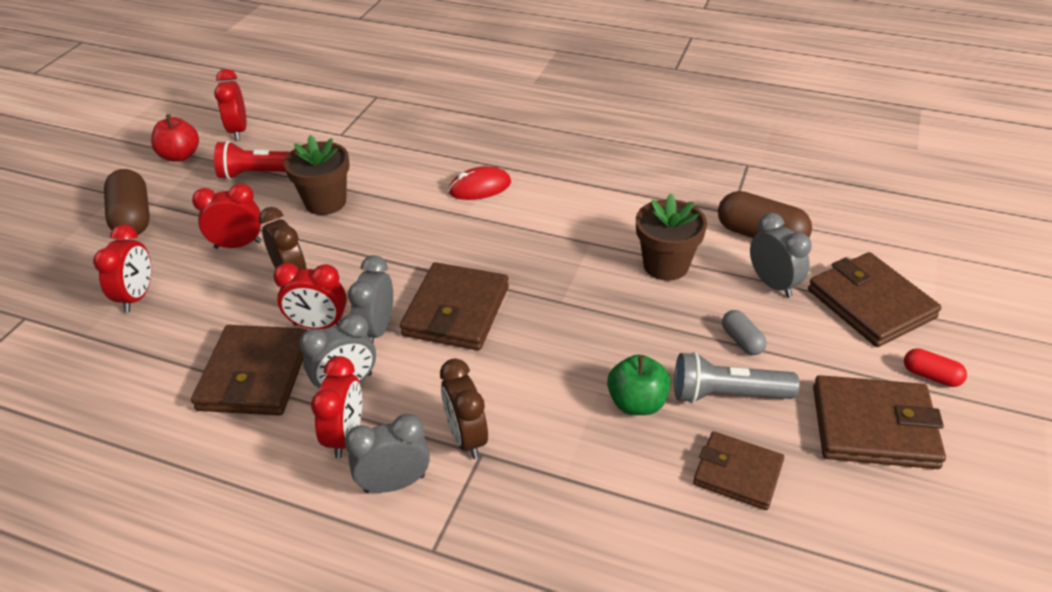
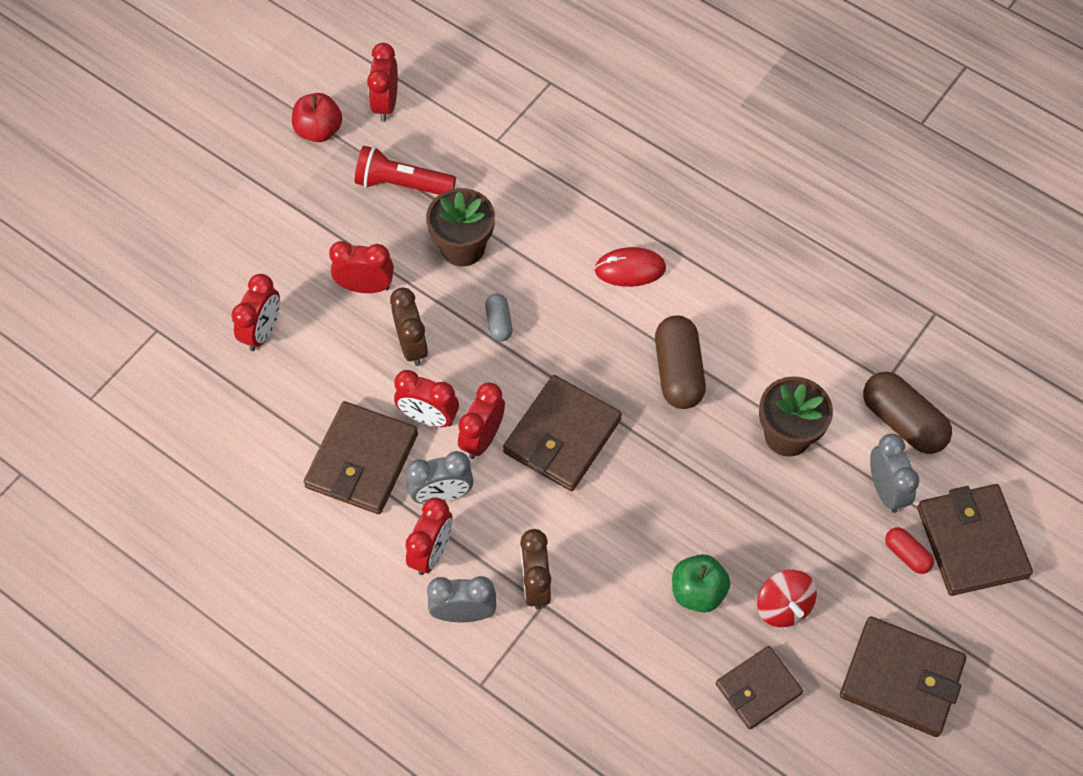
camera: 15 degrees right, 20 degrees up
brown capsule [104,169,150,235] -> brown capsule moved to [655,316,706,409]
grey clock [348,255,393,343] -> red clock [458,382,505,459]
grey flashlight [674,352,800,404] -> red spinning top [757,570,817,627]
brown wallet [693,431,784,510] -> brown wallet turned 75 degrees counterclockwise [716,646,803,729]
grey capsule [722,310,767,355] -> grey capsule moved to [485,294,512,342]
red capsule [904,348,967,387] -> red capsule moved to [885,528,934,574]

